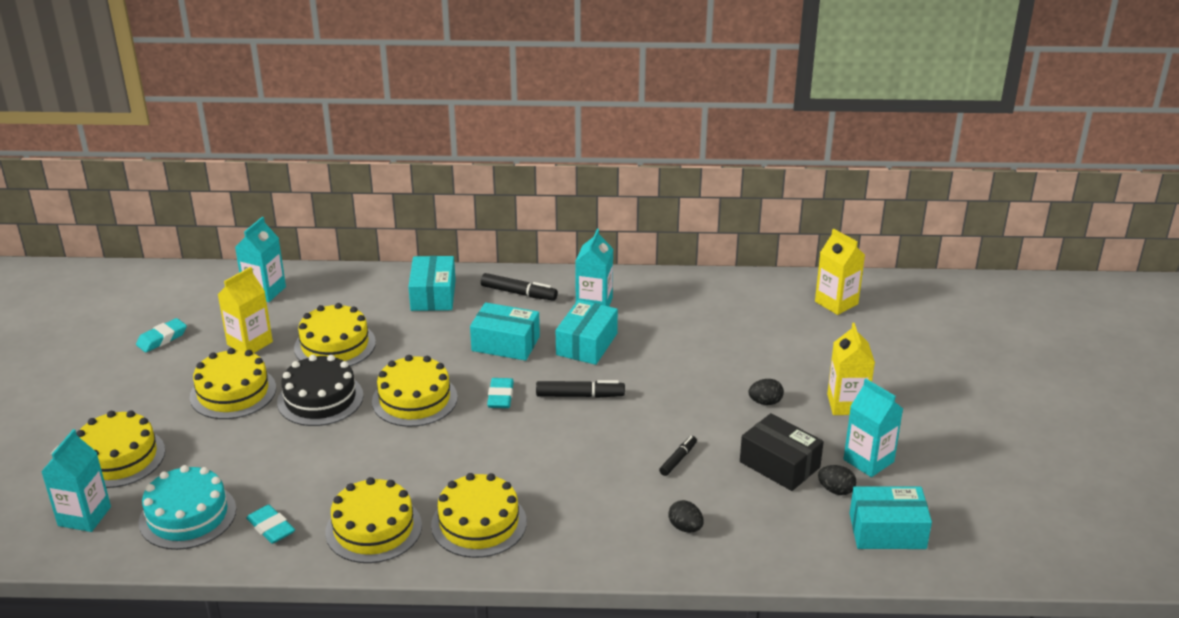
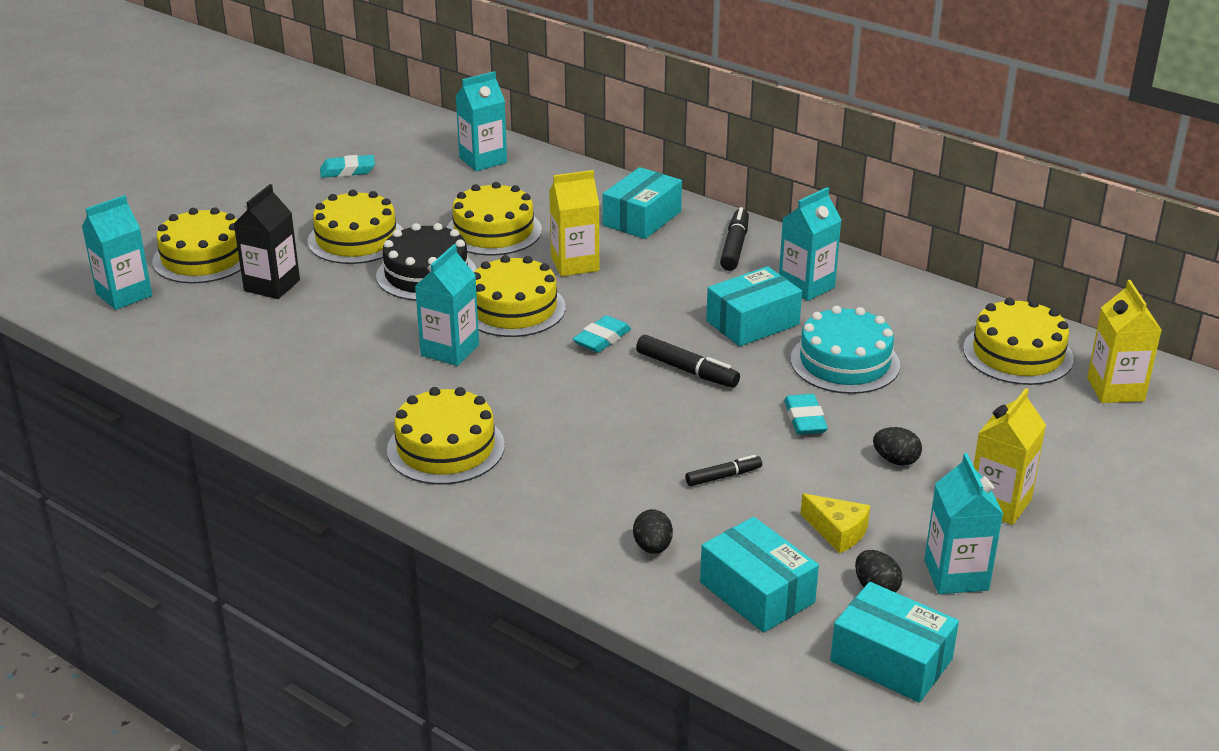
camera: 35 degrees right, 0 degrees up
turquoise cake [139,465,236,550] -> turquoise cake moved to [791,306,900,394]
yellow carton [218,267,273,353] -> yellow carton moved to [549,170,599,276]
turquoise eraser [246,505,295,544] -> turquoise eraser moved to [784,394,828,435]
yellow cake [325,477,422,563] -> yellow cake moved to [963,298,1074,385]
turquoise box [470,302,540,361] -> turquoise box moved to [700,517,819,633]
black marker [481,273,558,301] -> black marker turned 135 degrees counterclockwise [720,207,749,271]
black box [740,413,824,491] -> yellow cheese [801,493,870,553]
none -> black carton [234,184,300,299]
none -> turquoise carton [415,244,479,366]

